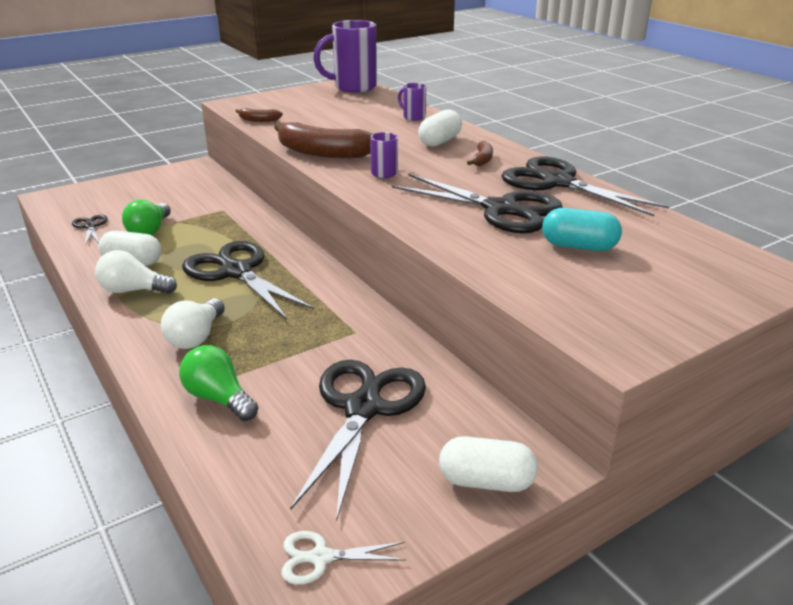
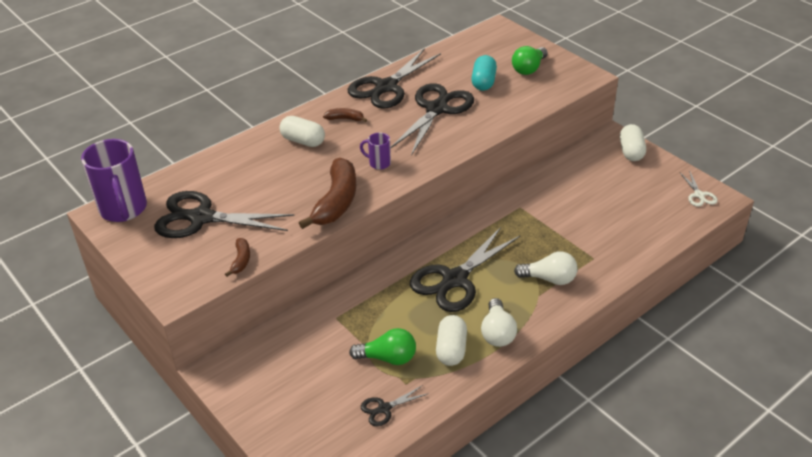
camera: 95 degrees left, 10 degrees up
green light bulb [179,345,258,421] -> green light bulb moved to [512,46,548,75]
black scissors [290,360,426,522] -> black scissors moved to [154,191,294,238]
purple mug [398,83,426,121] -> none

